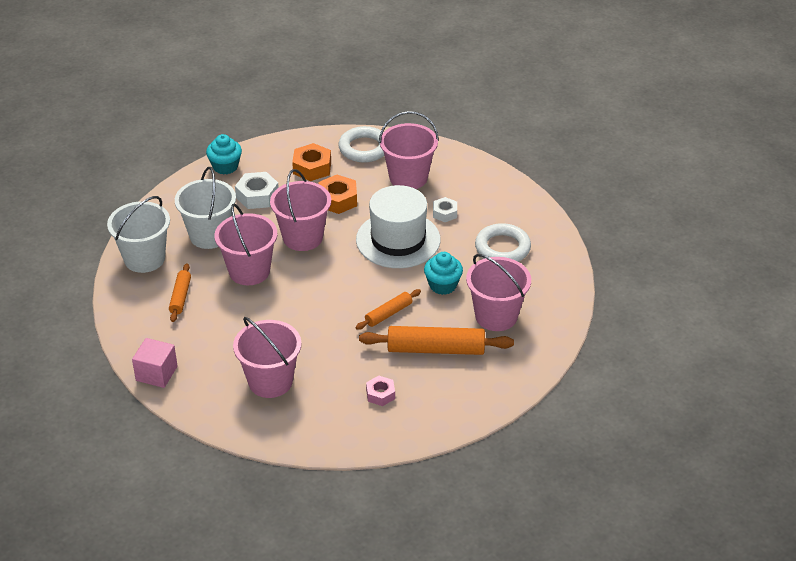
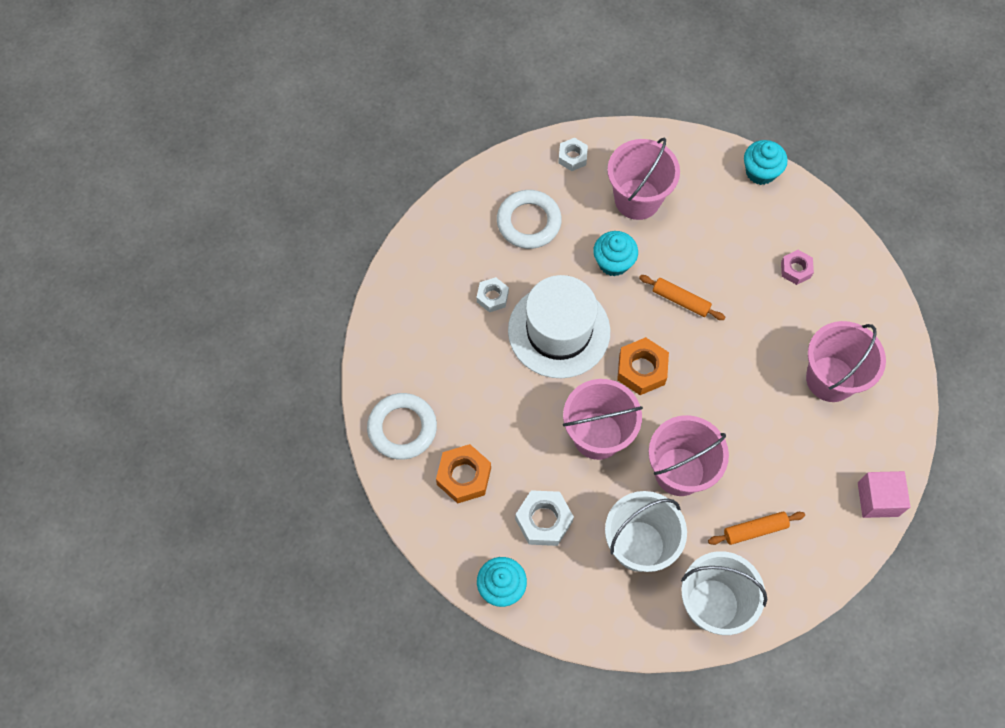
camera: 110 degrees left, 25 degrees up
orange nut [318,175,357,214] -> orange nut moved to [617,337,669,395]
orange rolling pin [359,326,514,355] -> none
pink bucket [379,111,439,189] -> none
none -> white nut [558,138,588,171]
none -> turquoise cupcake [744,140,788,185]

